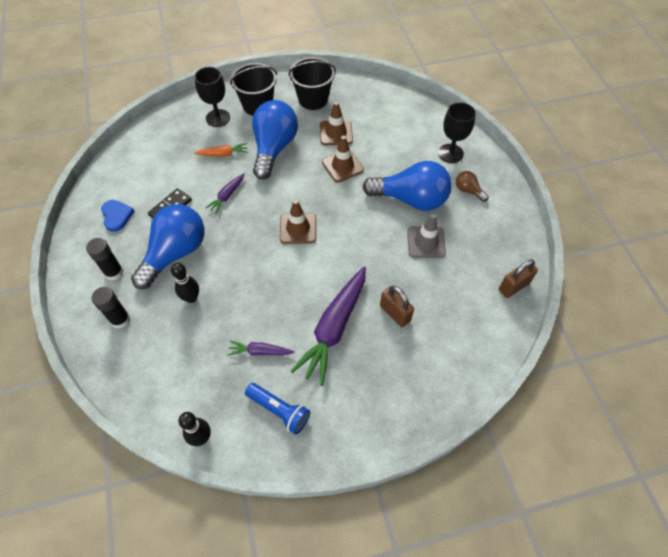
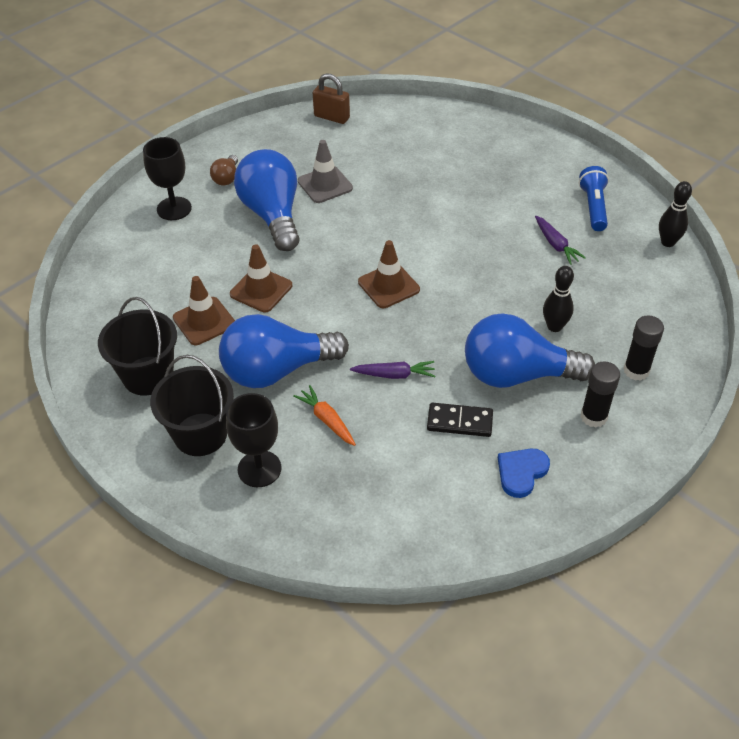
camera: 120 degrees left, 10 degrees down
purple carrot [291,267,366,386] -> none
brown padlock [380,286,414,327] -> none

